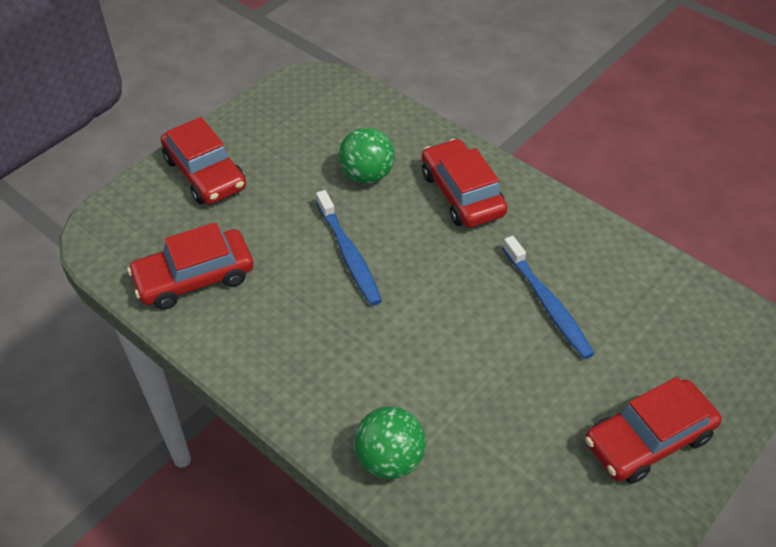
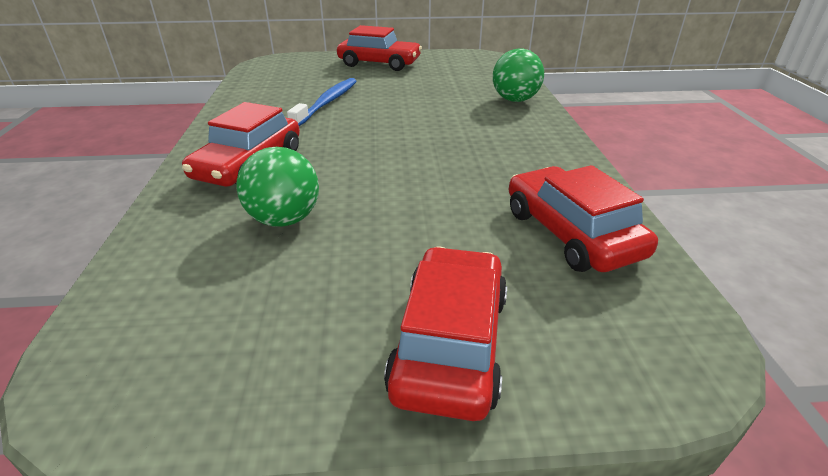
camera: 135 degrees left, 15 degrees down
red car [127,222,254,310] -> red car turned 135 degrees counterclockwise [509,165,658,272]
blue toothbrush [316,190,382,306] -> none

